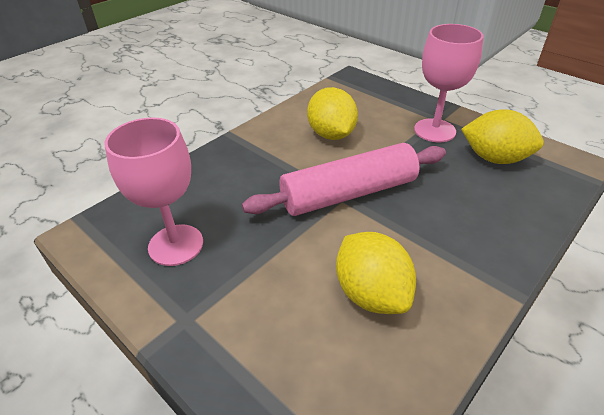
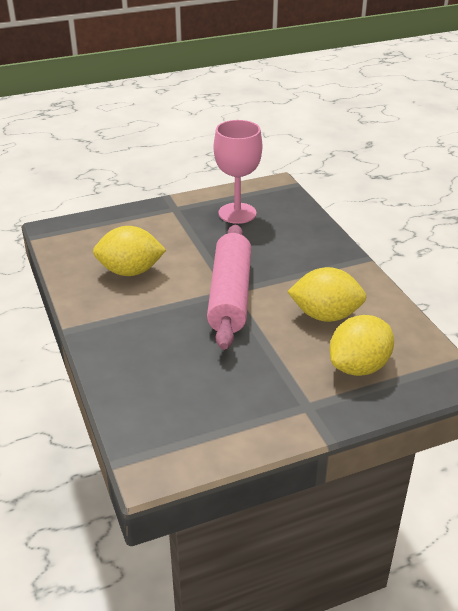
camera: 115 degrees right, 5 degrees down
pink goblet [414,24,484,142] -> none
yellow lemon [461,109,544,164] -> yellow lemon moved to [330,315,394,376]

